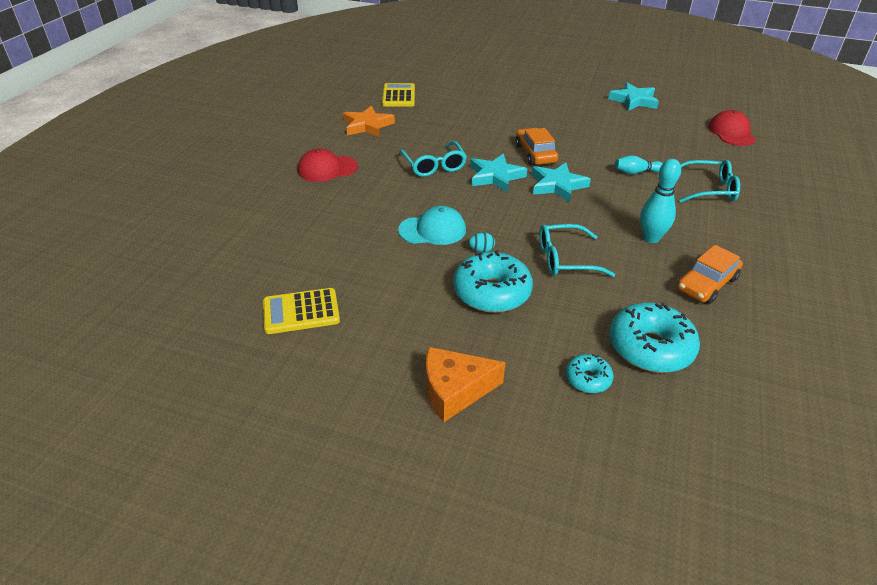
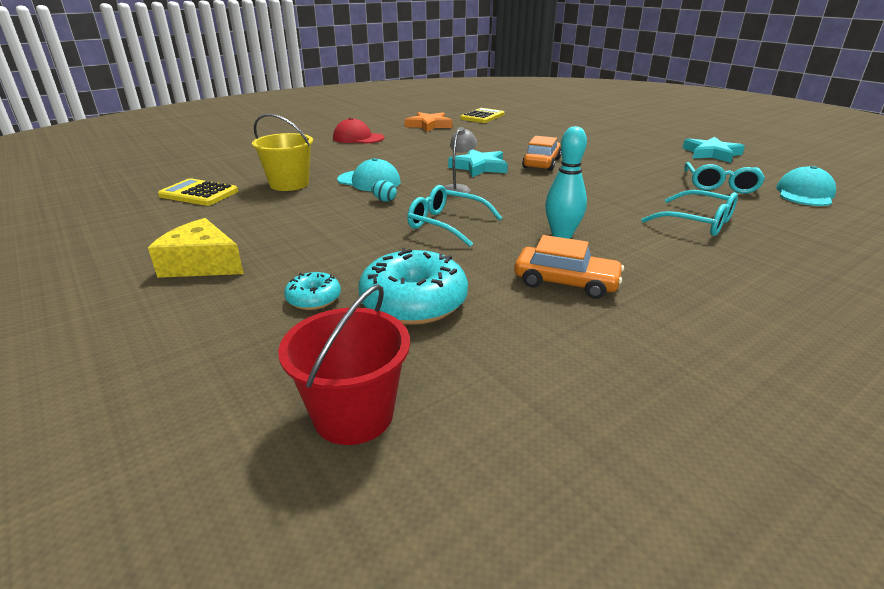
camera: 35 degrees right, 10 degrees down
turquoise glasses [399,141,467,177] -> turquoise glasses moved to [684,162,765,194]
orange cheese [426,347,506,422] -> yellow cheese [148,218,244,278]
turquoise donut [453,250,533,313] -> none
turquoise star [531,162,591,202] -> none
turquoise bowling pin [615,155,663,174] -> none
orange car [677,245,743,304] -> orange car turned 150 degrees counterclockwise [514,235,624,299]
red cap [708,110,756,146] -> turquoise cap [776,166,836,206]
none -> yellow bucket [252,114,313,191]
none -> red bucket [278,284,410,445]
none -> grey lamp [445,127,477,193]

